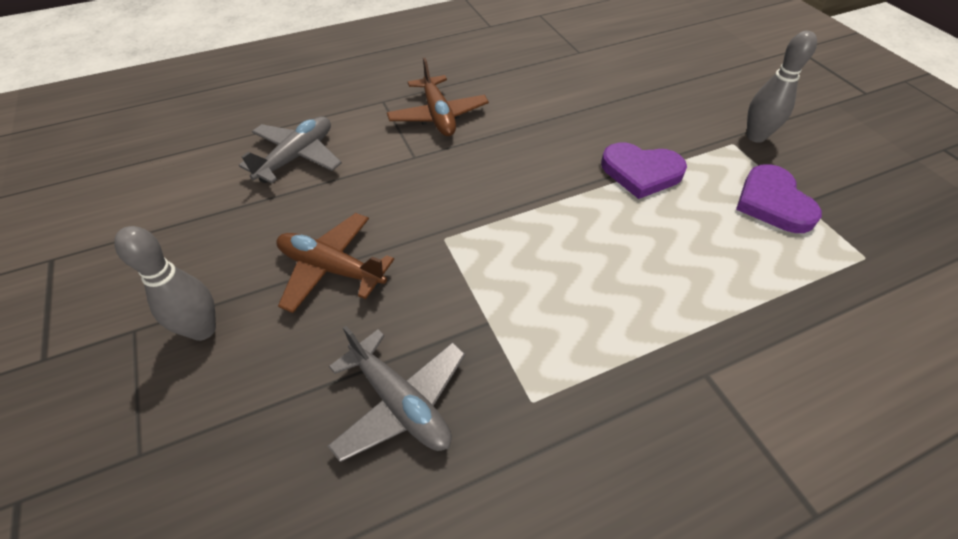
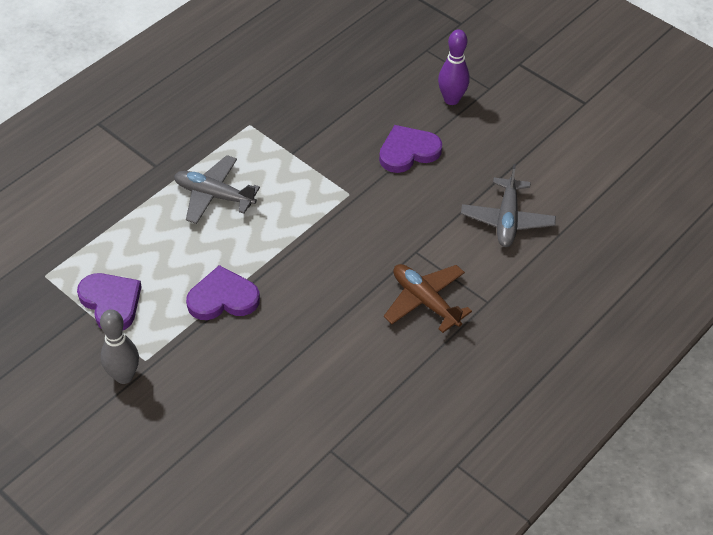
camera: 155 degrees right, 0 degrees up
grey bowling pin [114,226,216,341] -> purple bowling pin [438,29,470,105]
brown plane [276,213,394,313] -> purple heart [379,125,442,173]
grey plane [328,326,466,462] -> grey plane moved to [174,155,260,224]

